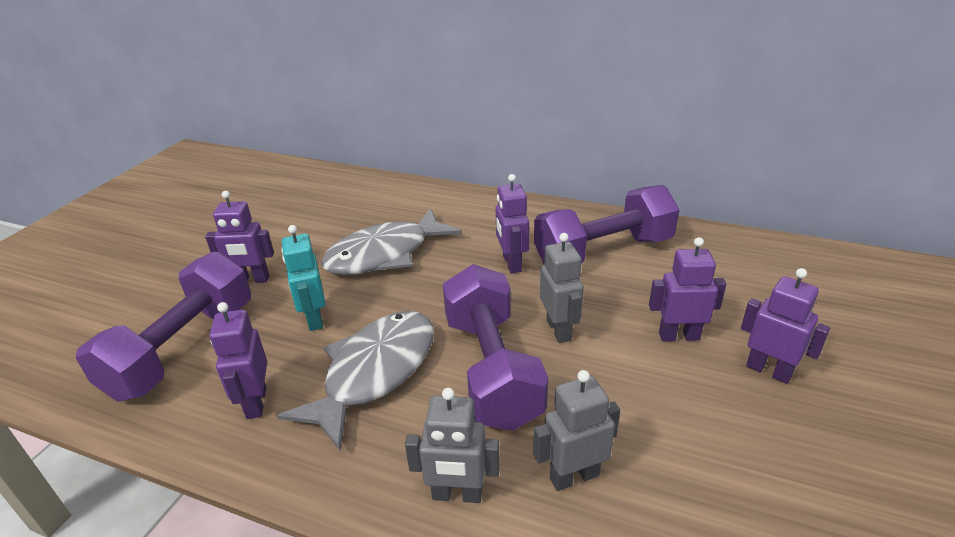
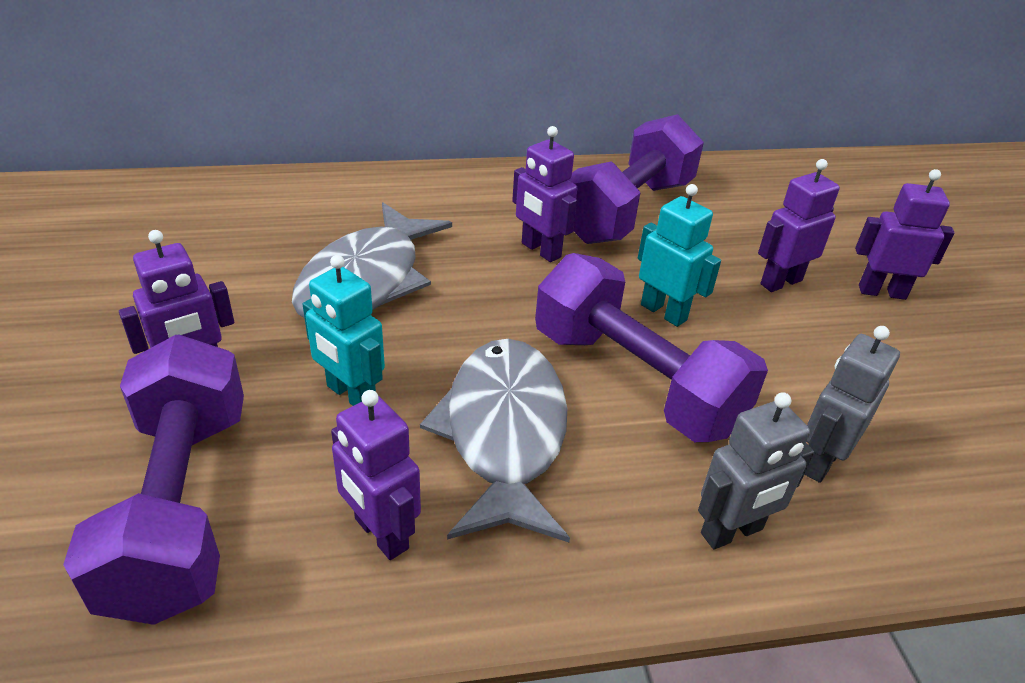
camera: 35 degrees left, 5 degrees up
grey robot [540,233,584,343] -> turquoise robot [638,184,721,327]

